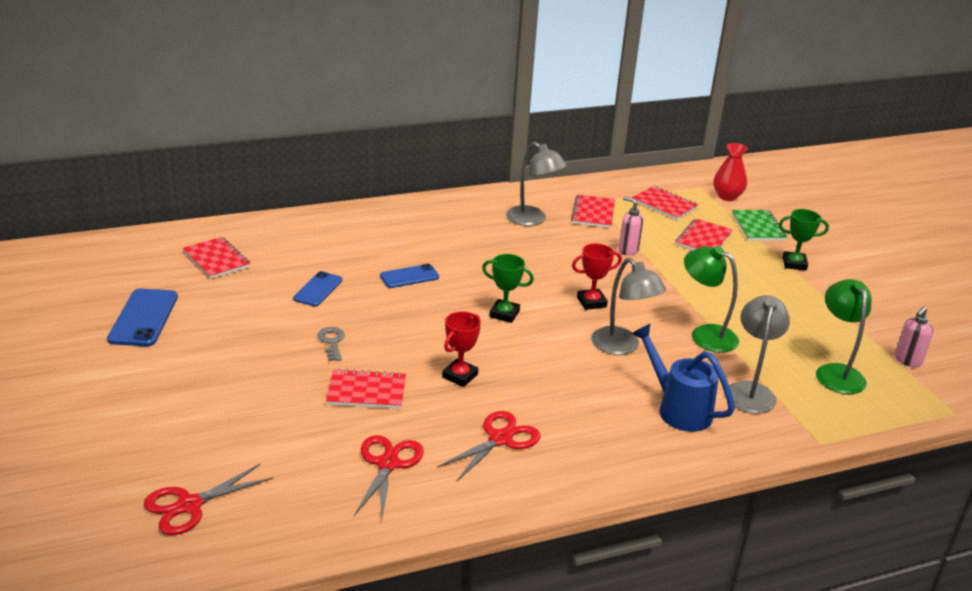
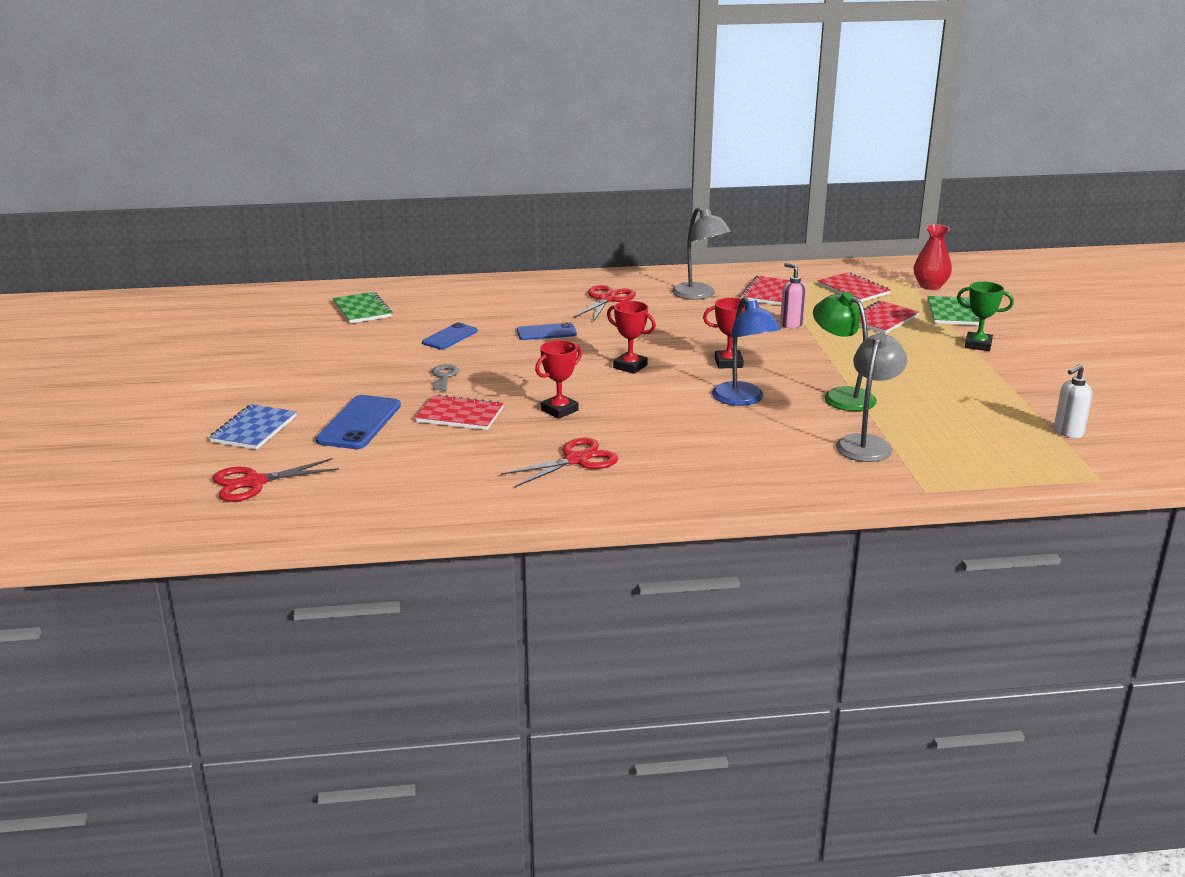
camera: 15 degrees right, 5 degrees down
blue phone [107,289,178,346] -> blue phone moved to [316,395,401,449]
red notebook [182,237,250,279] -> green notebook [333,292,392,323]
red scissors [354,435,424,518] -> red scissors moved to [574,285,636,322]
green trophy [482,254,534,323] -> red trophy [607,301,656,374]
grey lamp [591,258,666,355] -> blue lamp [712,296,781,406]
blue watering can [631,323,735,432] -> none
green lamp [816,279,872,394] -> none
pink soap dispenser [895,306,933,367] -> white soap dispenser [1054,364,1092,438]
none -> blue notebook [209,404,297,449]

